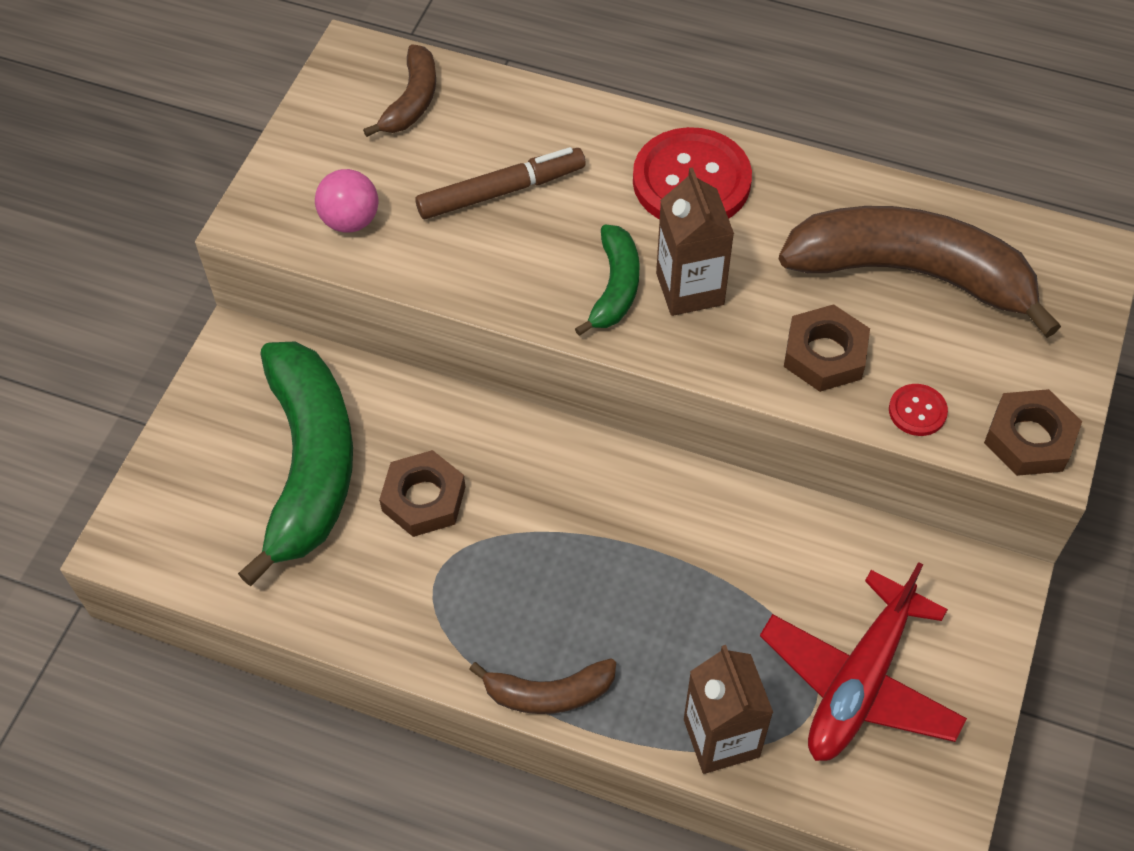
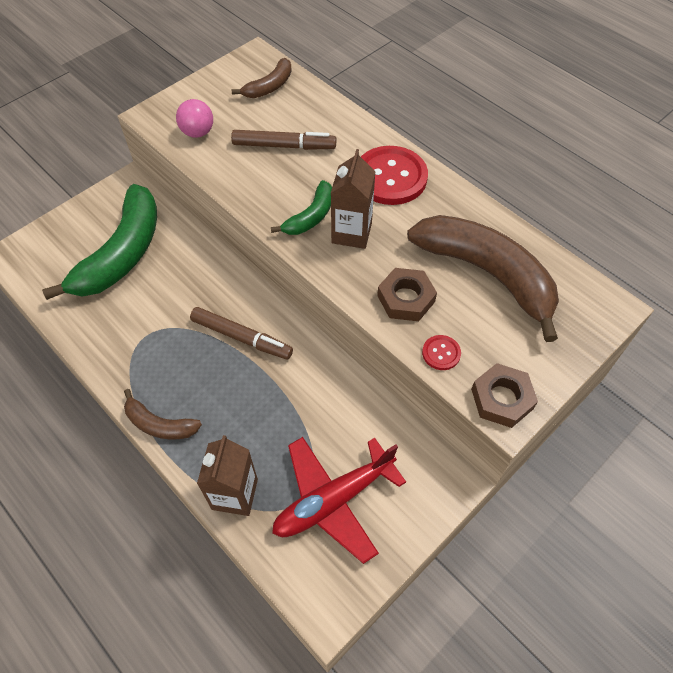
camera: 25 degrees right, 0 degrees up
brown nut [379,450,466,537] -> none
none -> brown marker [190,307,293,359]

